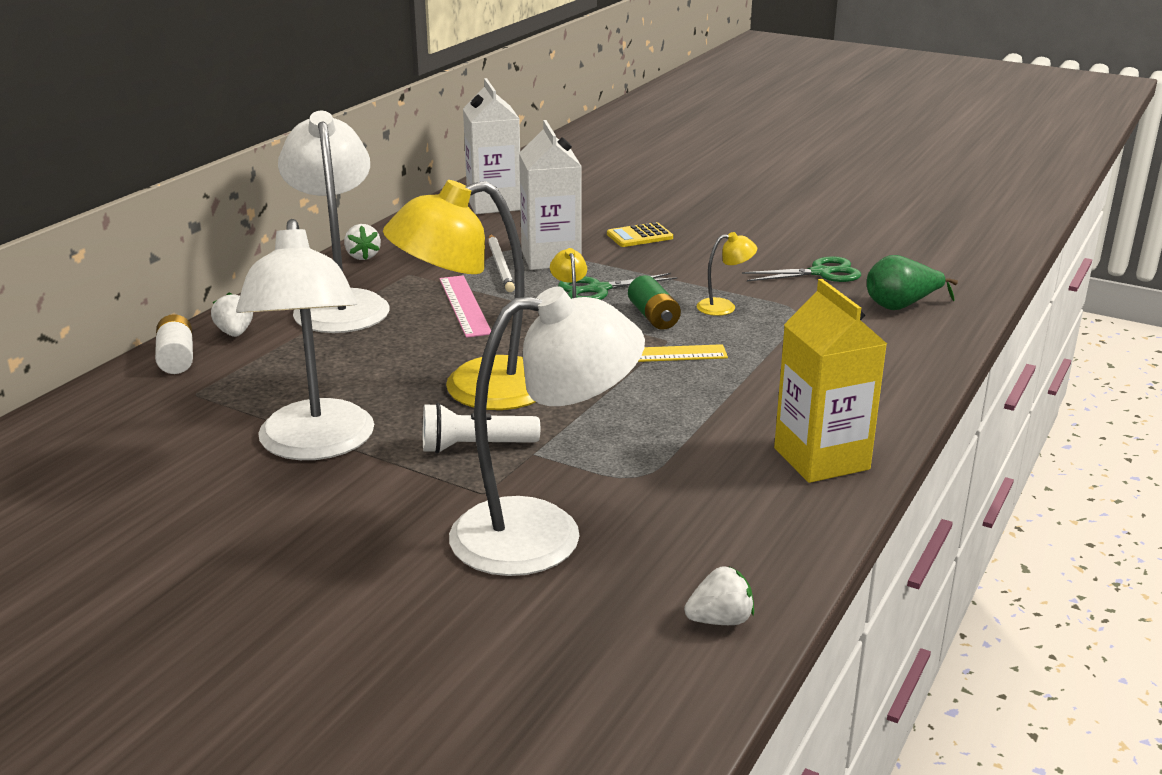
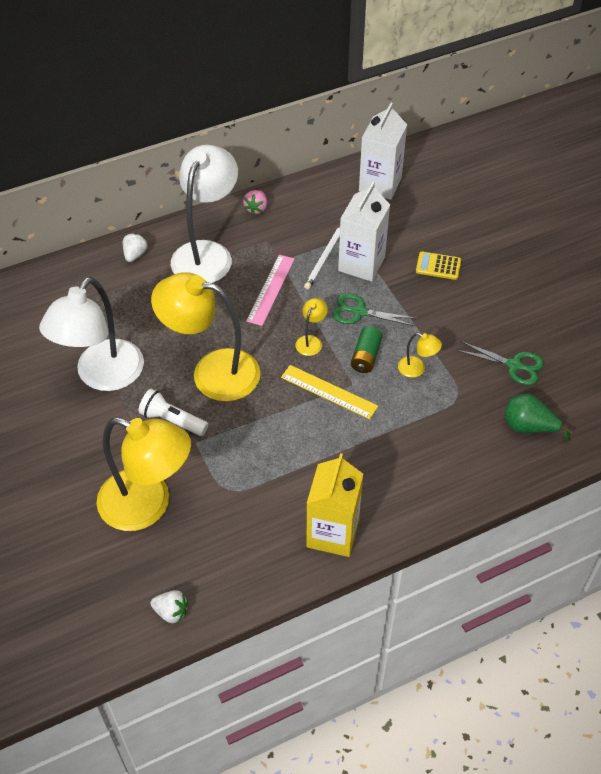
camera: 35 degrees right, 25 degrees up
white battery [155,314,193,374] -> none
white strawberry [344,224,381,260] -> pink strawberry [243,190,267,215]
white lamp [449,286,645,576] -> yellow lamp [96,417,191,531]

